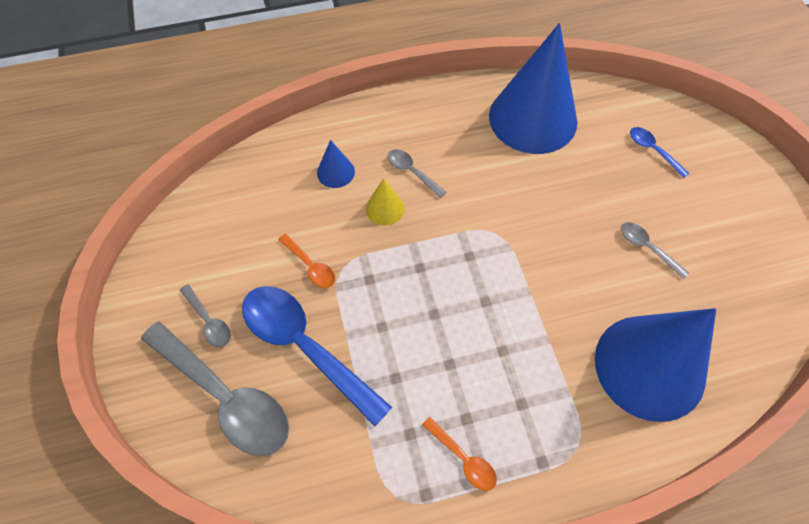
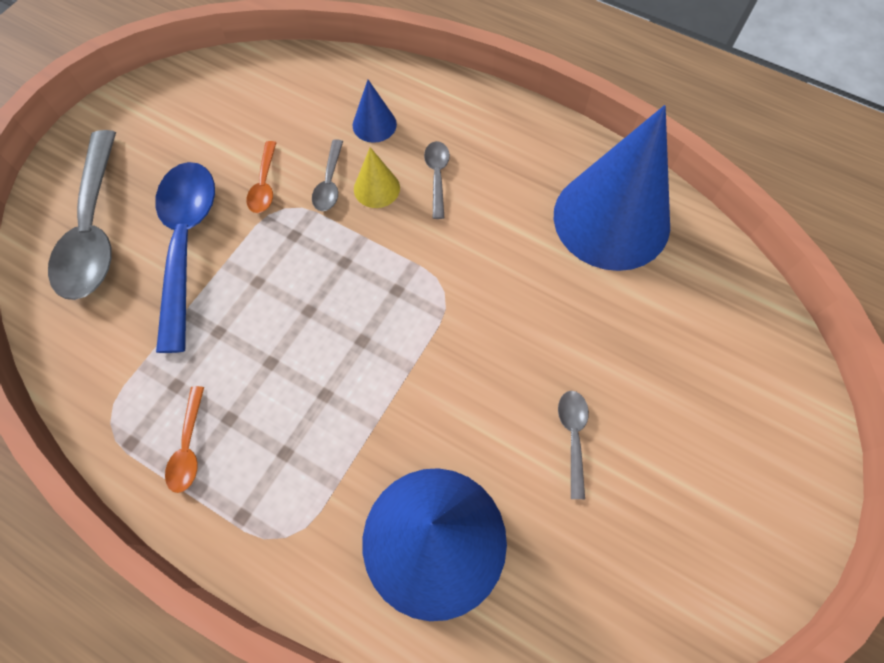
camera: 45 degrees right, 5 degrees up
grey spoon [180,284,231,347] -> grey spoon moved to [312,139,343,211]
blue spoon [630,127,689,178] -> none

